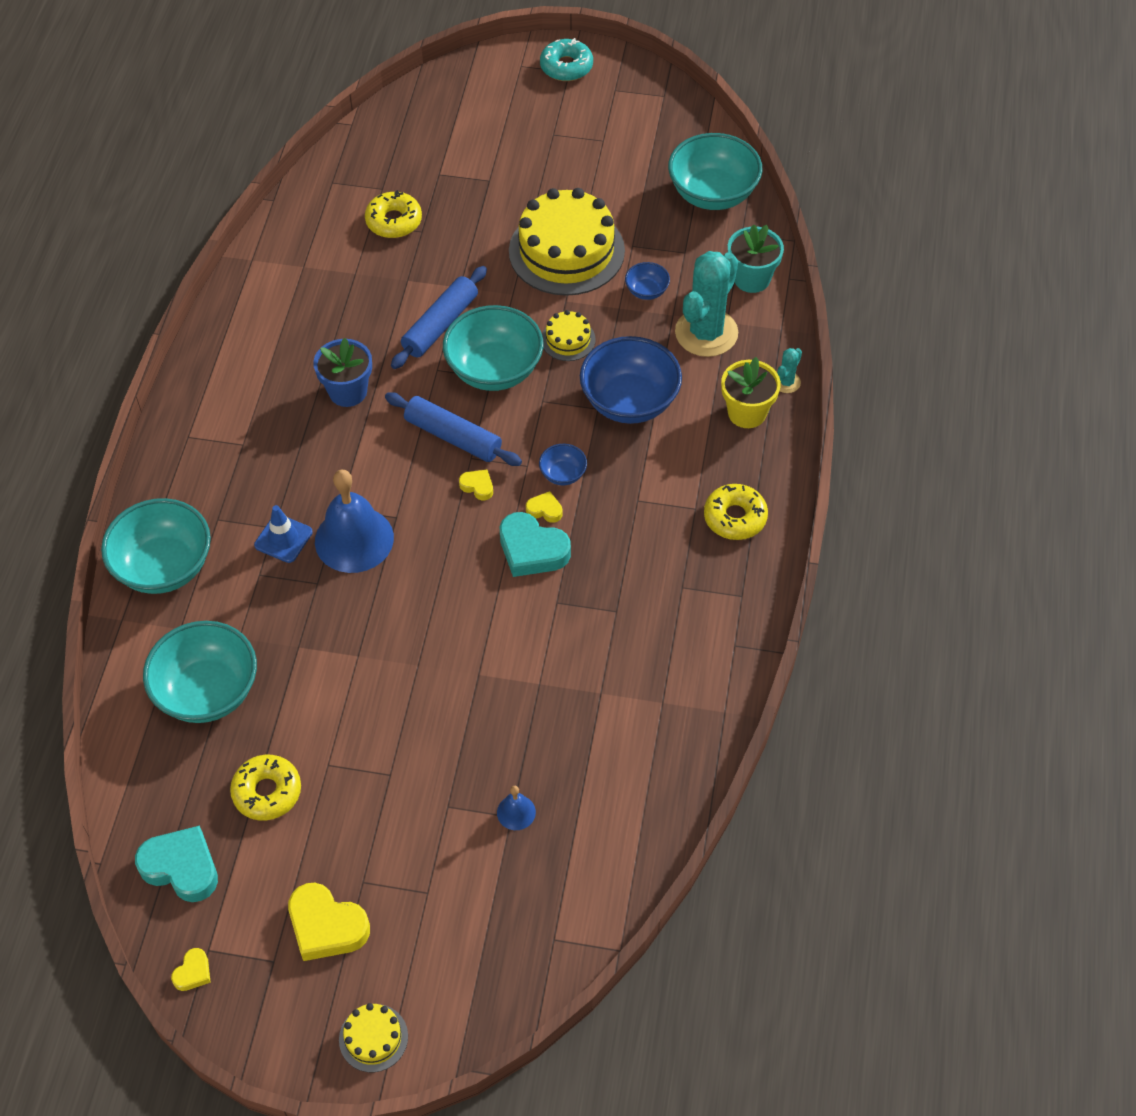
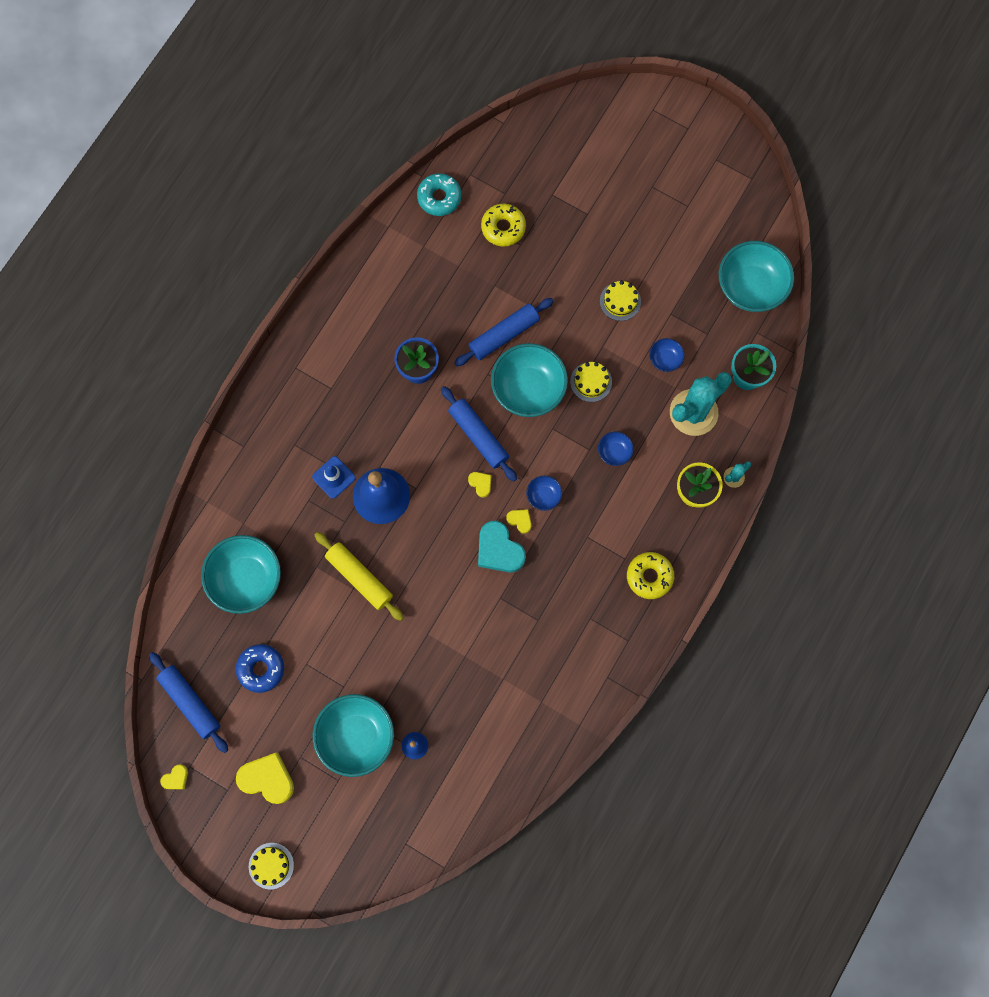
camera: 20 degrees right, 20 degrees up
turquoise bowl [101,498,211,594] -> turquoise bowl moved to [313,694,394,777]
turquoise heart [135,826,218,902] -> blue rolling pin [149,652,228,753]
yellow donut [230,755,301,821] -> blue donut [236,644,284,693]
yellow heart [288,883,370,961] -> yellow heart turned 150 degrees clockwise [236,752,294,804]
yellow cake [509,188,625,296] -> yellow cake [600,280,641,321], size x0.45
turquoise donut [540,38,593,81] -> turquoise donut moved to [417,173,462,216]
blue bowl [580,336,682,424] -> blue bowl [598,431,634,466], size x0.46
none -> yellow rolling pin [315,532,404,621]

